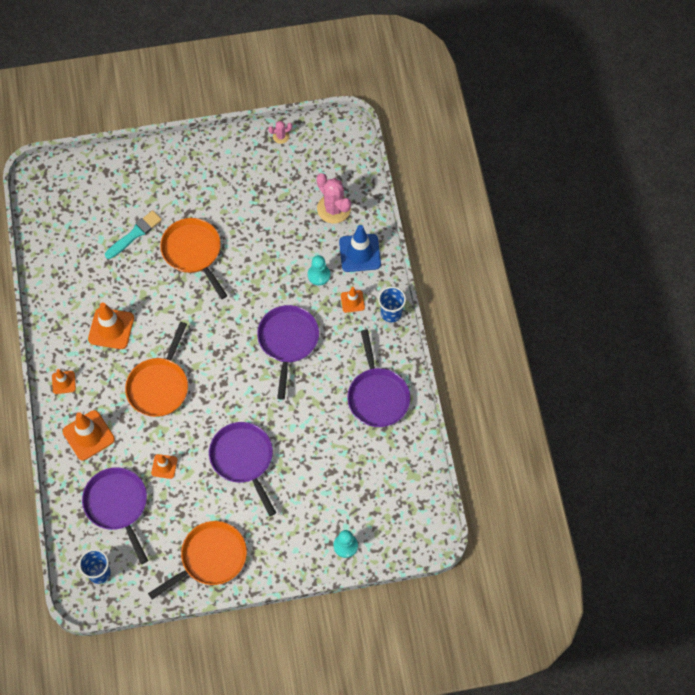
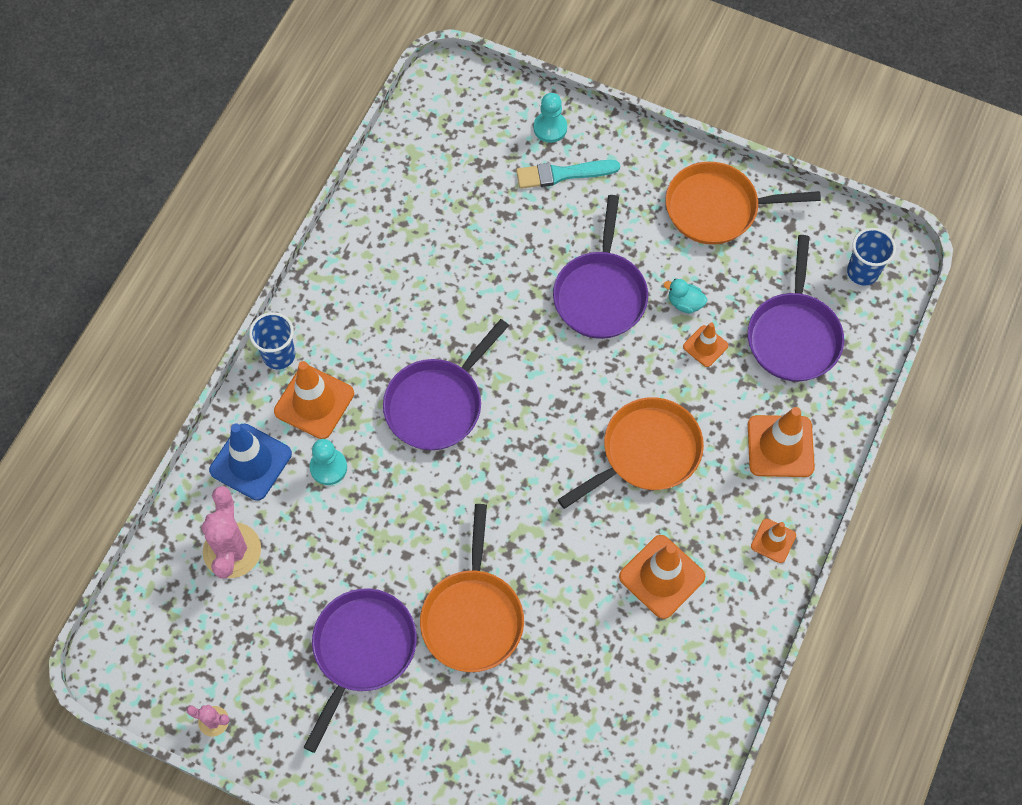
camera: 145 degrees left, 0 degrees up
turquoise brush [105,210,162,259] -> turquoise brush moved to [516,160,620,189]
orange traffic cone [341,287,365,313] -> orange traffic cone [274,361,354,439], size x1.79
purple pan [347,330,410,427] -> purple pan moved to [303,588,417,753]
none -> turquoise duck [663,279,707,314]

